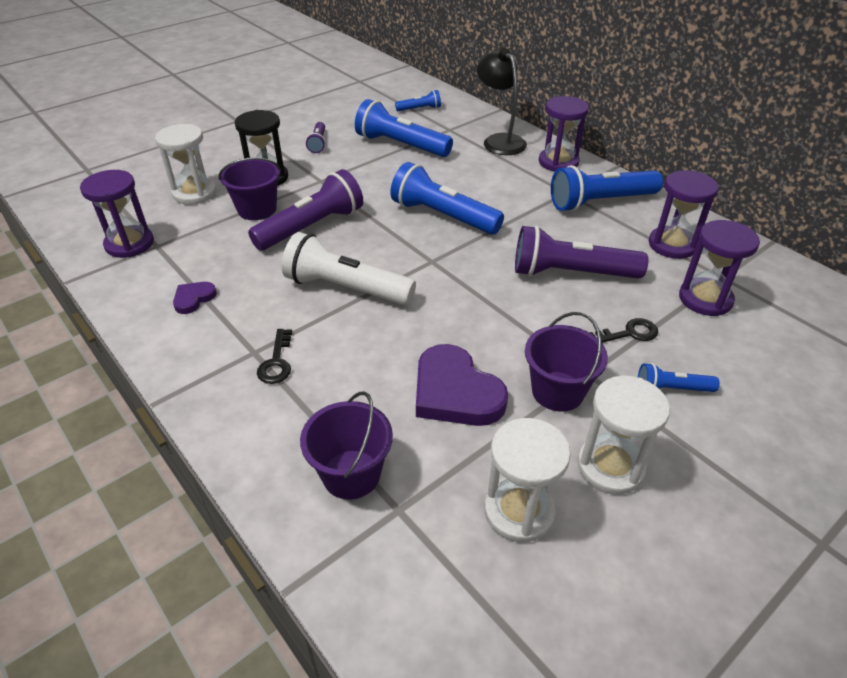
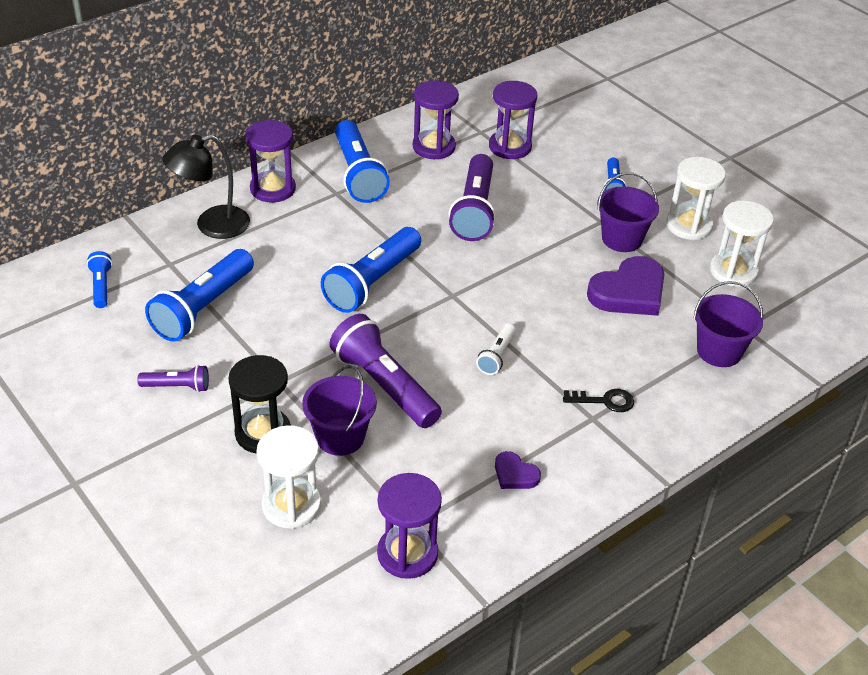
camera: 90 degrees left, 0 degrees up
white flashlight [282,232,416,305] -> white flashlight [476,324,516,375], size x0.50
black key [589,318,658,343] -> none

